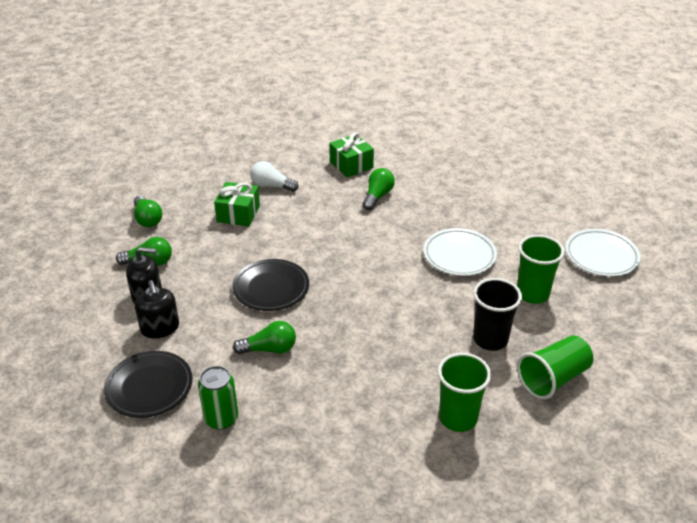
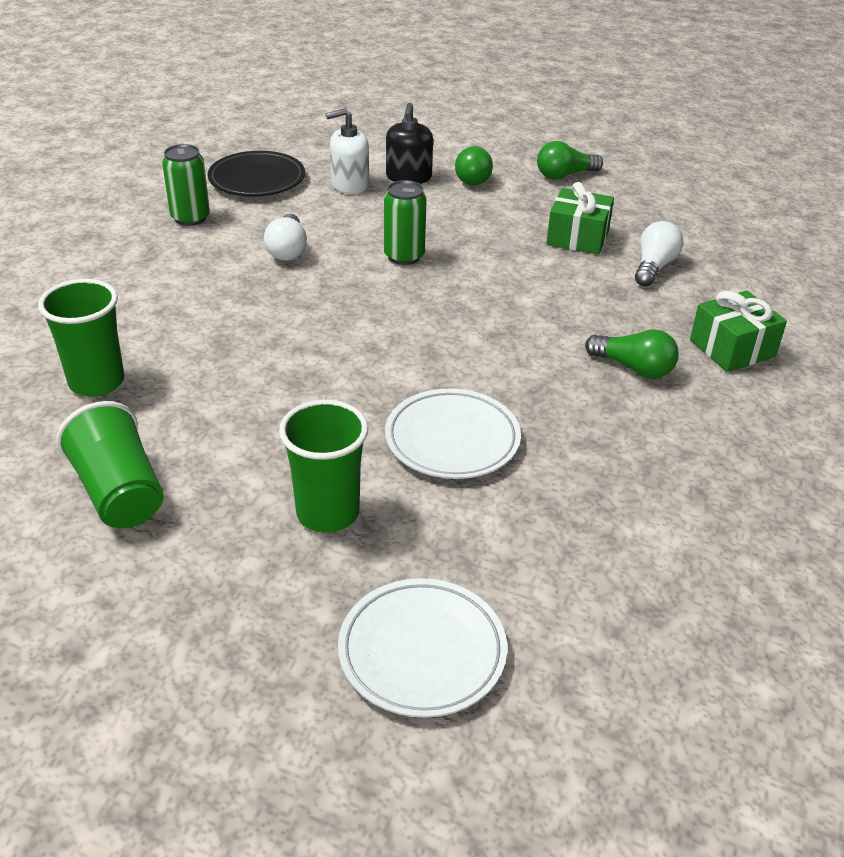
camera: 95 degrees right, 0 degrees up
black soap dispenser [135,280,179,338] -> white soap dispenser [326,109,369,194]
black plate [232,259,309,311] -> green can [384,180,427,265]
green light bulb [233,321,296,354] -> white light bulb [264,214,307,261]
black cup [473,278,522,351] -> none

